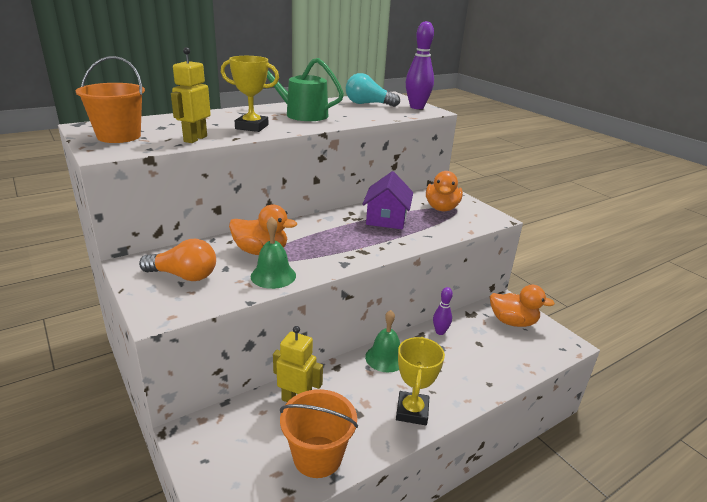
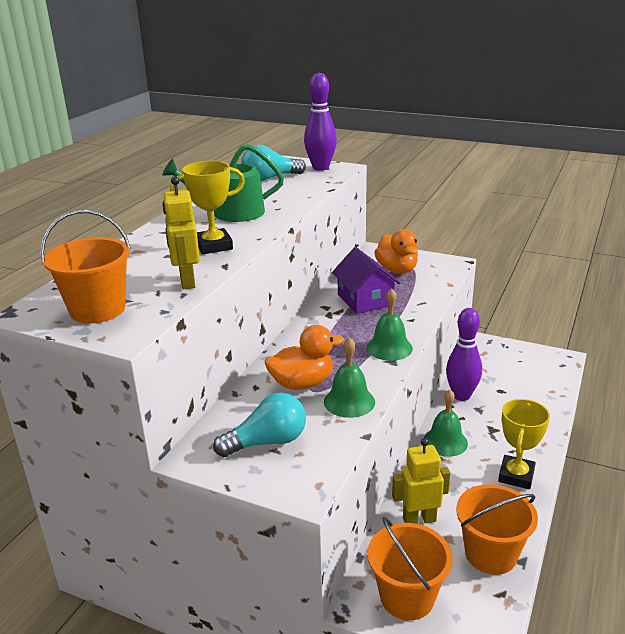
camera: 30 degrees left, 0 degrees up
orange light bulb [139,239,216,281] -> turquoise light bulb [213,393,306,457]
yellow trophy [396,337,445,425] -> yellow trophy turned 45 degrees clockwise [498,399,550,489]
purple bowling pin [433,287,453,335] -> purple bowling pin [446,308,482,401], size x1.76
orange duck [490,285,555,327] -> none
none -> green bell [367,288,413,361]
none -> orange bucket [367,517,453,620]

